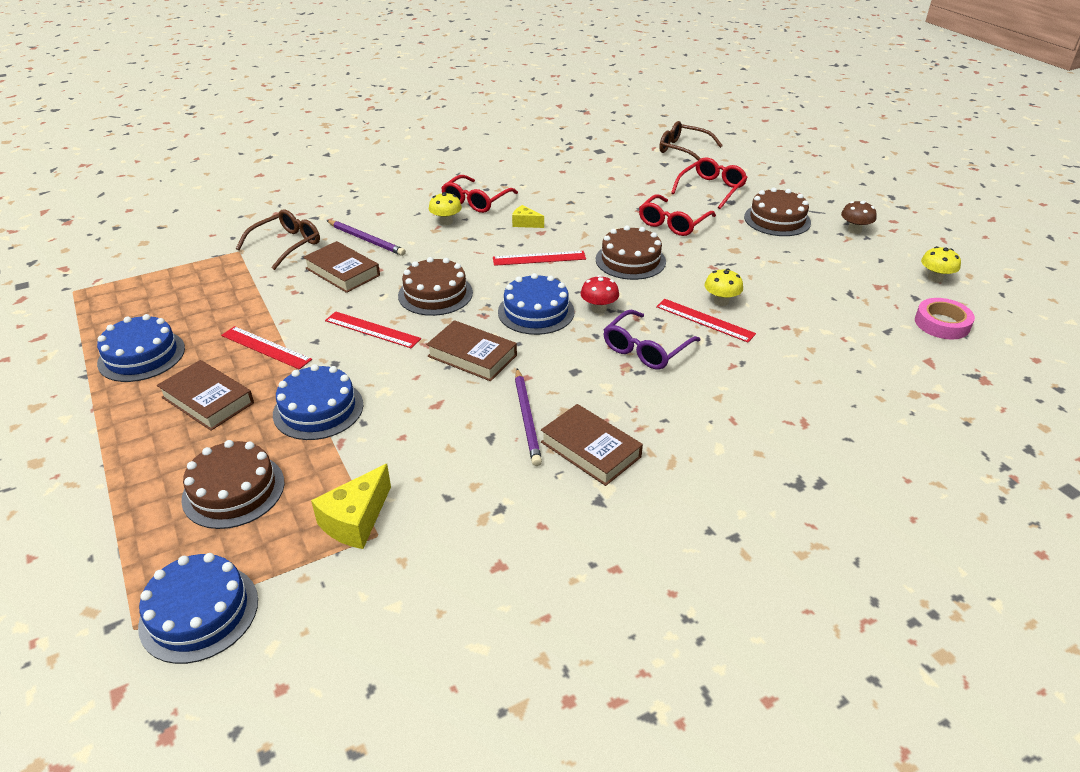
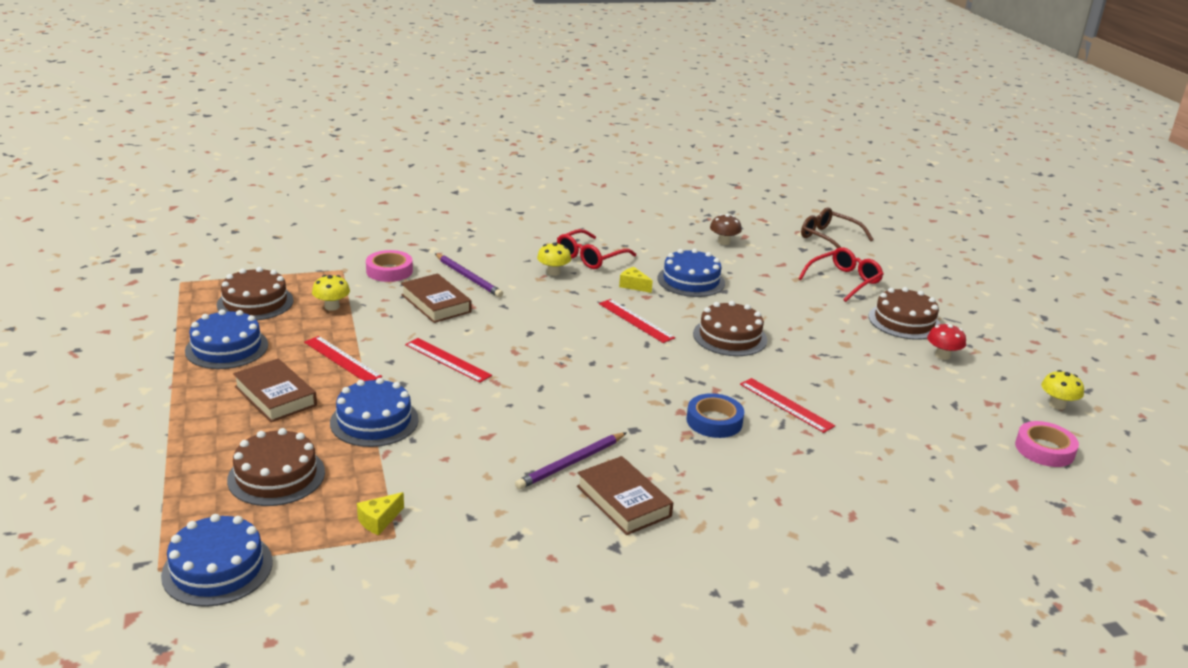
camera: 10 degrees right, 10 degrees down
brown glasses [236,209,320,270] -> pink tape [366,250,413,282]
yellow cheese [311,464,391,549] -> yellow cheese [357,492,404,535], size x0.59
brown cake [398,257,473,316] -> brown cake moved to [217,267,294,320]
brown book [426,320,517,381] -> none
red ruler [493,251,586,266] -> red ruler turned 45 degrees clockwise [599,299,675,343]
blue cake [498,273,575,335] -> blue cake moved to [657,249,725,297]
purple pencil [515,368,542,466] -> purple pencil turned 45 degrees clockwise [515,432,627,490]
red mushroom [581,275,619,313] -> red mushroom moved to [927,323,966,360]
purple glasses [604,310,700,370] -> blue tape [686,393,744,438]
red glasses [639,194,716,236] -> none
yellow mushroom [704,268,743,306] -> yellow mushroom moved to [312,275,350,311]
brown mushroom [841,201,877,234] -> brown mushroom moved to [710,214,742,245]

